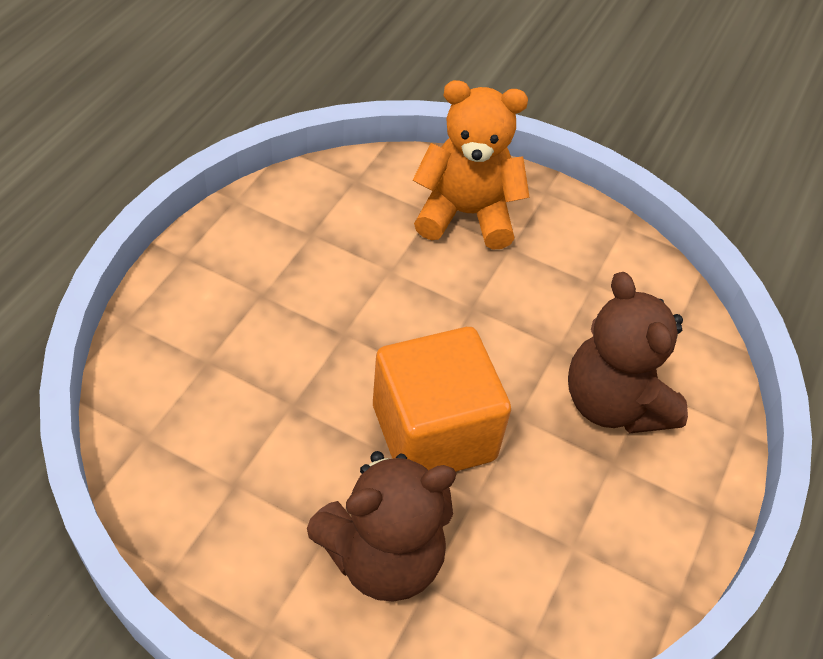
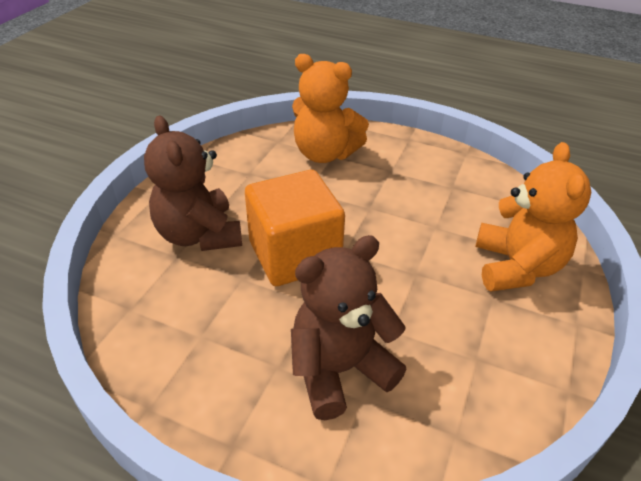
camera: 90 degrees right, 10 degrees down
none -> orange teddy bear [292,54,369,163]

